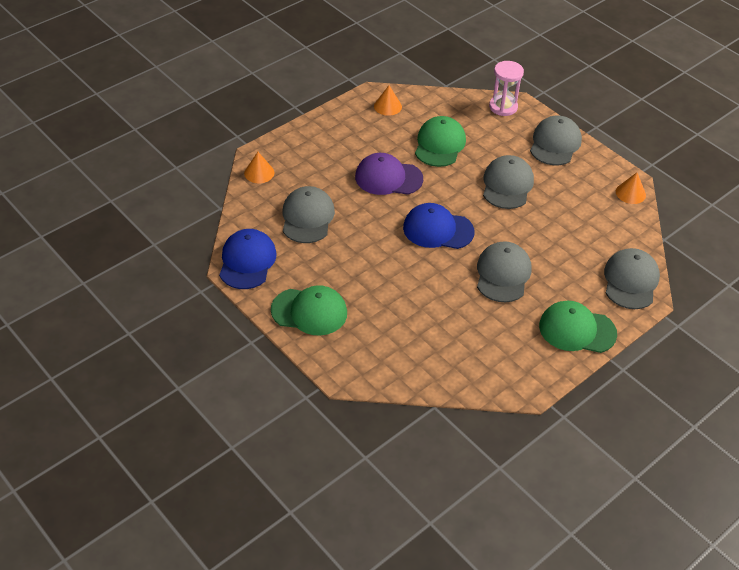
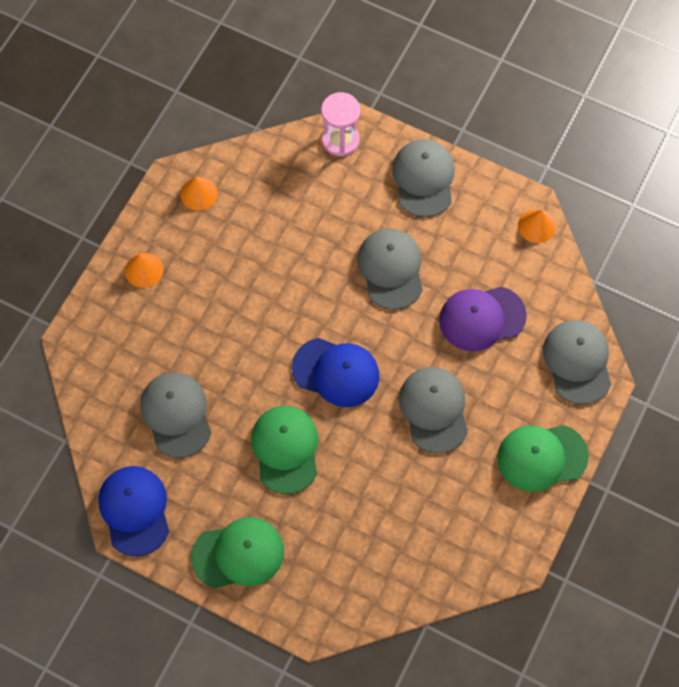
camera: 20 degrees left, 20 degrees up
orange cone [244,152,274,183] -> orange cone moved to [125,253,163,288]
purple cap [355,153,423,195] -> purple cap moved to [439,287,527,352]
blue cap [403,203,474,249] -> blue cap turned 150 degrees counterclockwise [292,338,380,407]
green cap [415,116,466,167] -> green cap moved to [251,406,318,494]

